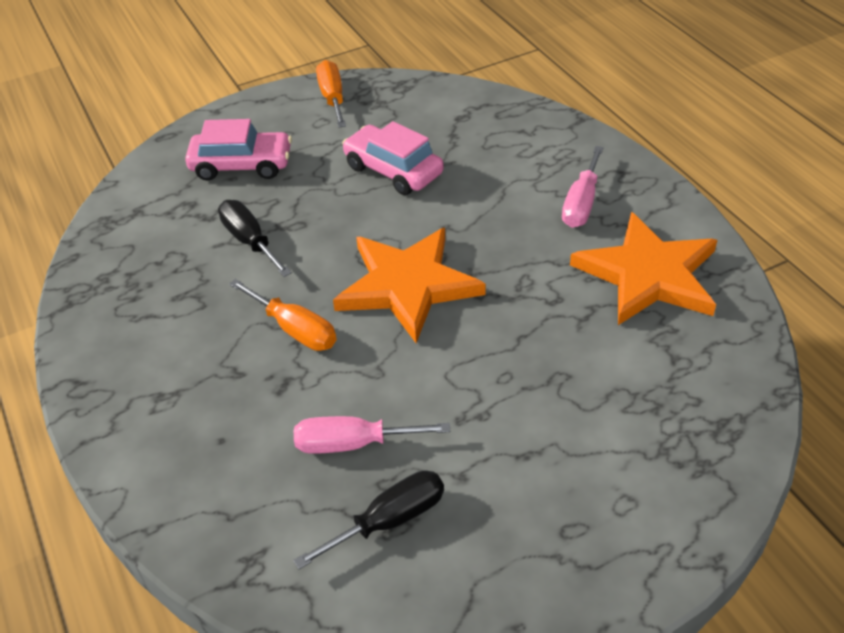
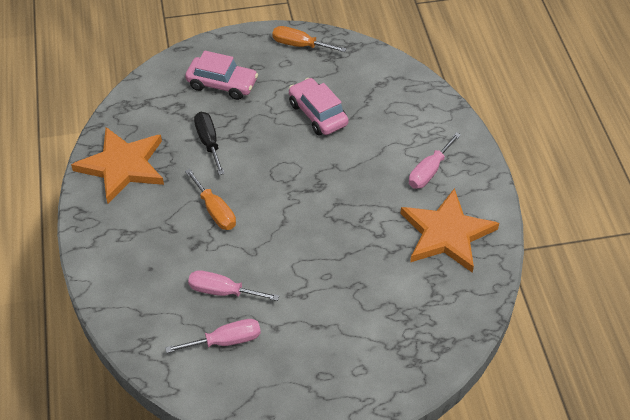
camera: 15 degrees right, 5 degrees up
black screwdriver [293,470,444,569] -> pink screwdriver [165,319,261,353]
orange screwdriver [316,60,346,127] -> orange screwdriver turned 75 degrees counterclockwise [272,26,347,52]
orange star [333,228,486,343] -> orange star moved to [71,127,164,204]

